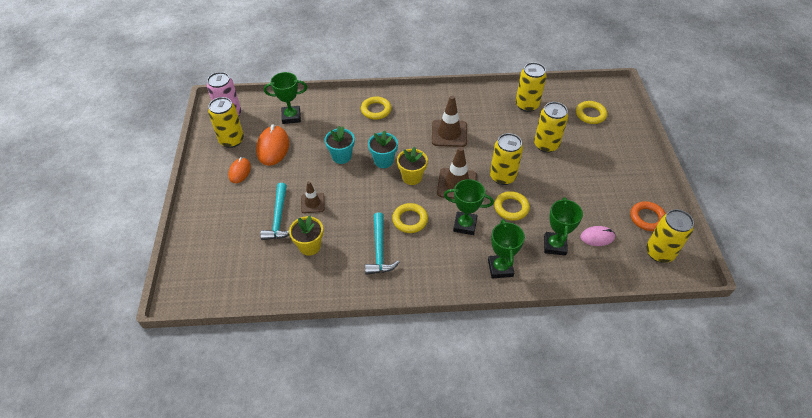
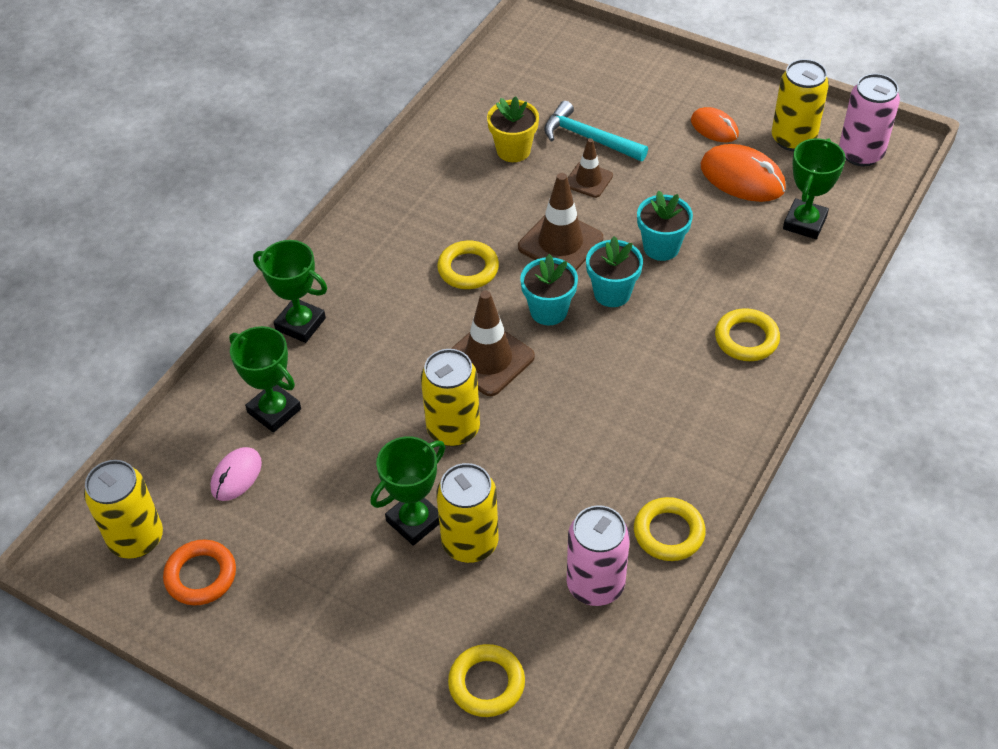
camera: 125 degrees right, 0 degrees up
turquoise hammer [365,212,400,275] -> none
yellow flower pot [397,147,428,185] -> turquoise flower pot [520,254,578,325]
brown traffic cone [432,96,467,147] -> brown traffic cone moved to [518,173,603,270]
green trophy [444,179,494,235] -> green trophy moved to [370,436,445,546]
yellow ring [494,191,530,221] -> yellow ring moved to [634,497,706,561]
yellow can [516,62,547,112] -> pink can [567,505,630,606]

